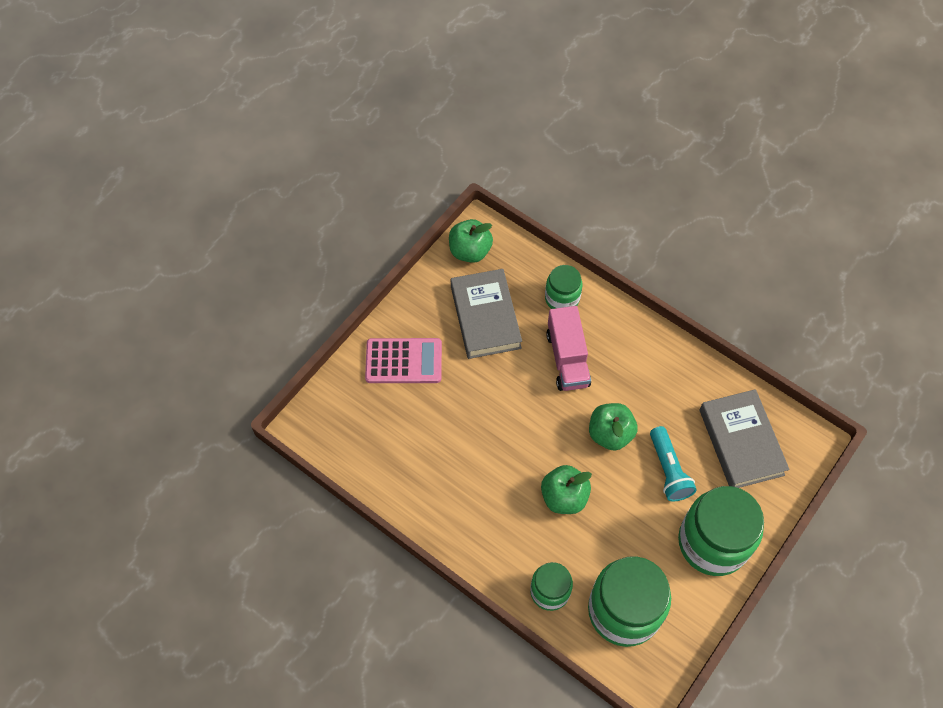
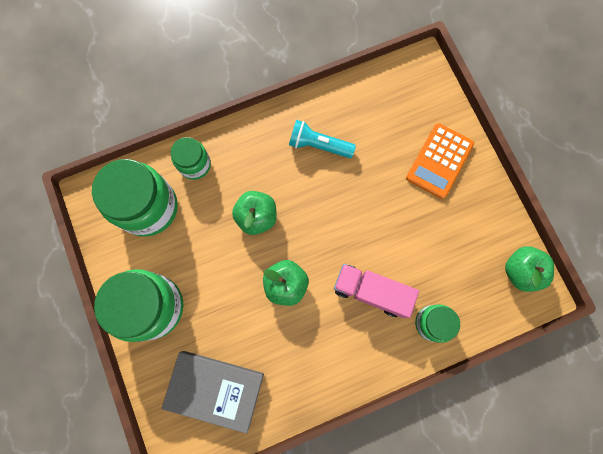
camera: 120 degrees right, 15 degrees up
pink calculator [365,338,442,383] -> orange calculator [406,123,474,199]
grey book [451,269,522,359] -> none
turquoise flashlight [650,426,697,502] -> turquoise flashlight moved to [289,120,356,158]

